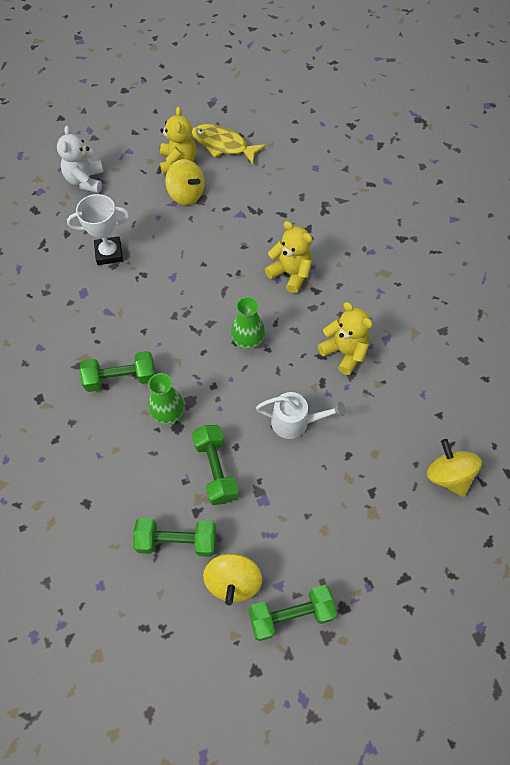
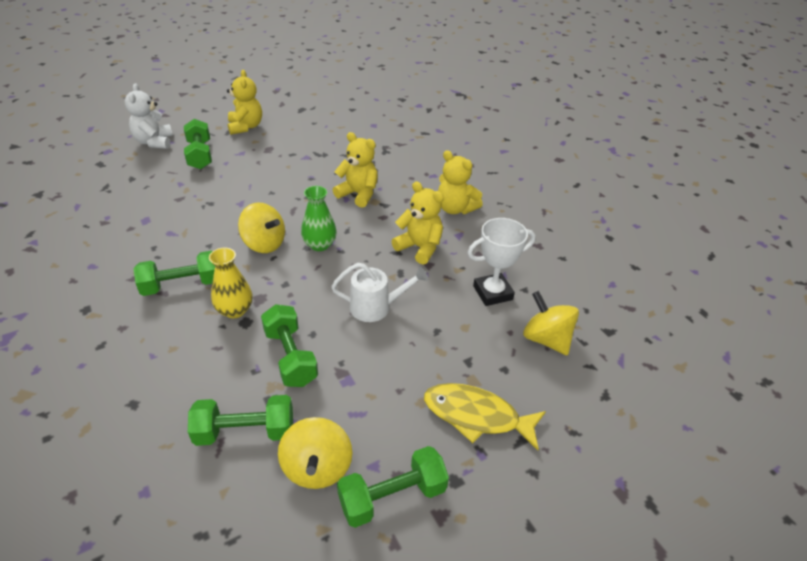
camera: 10 degrees left, 20 degrees down
white trophy [67,194,130,265] -> white trophy moved to [467,218,536,306]
green vase [148,373,184,424] -> yellow vase [209,248,253,318]
yellow spinning top [165,159,204,205] -> yellow spinning top moved to [238,203,285,253]
yellow fish [192,124,266,165] -> yellow fish moved to [424,383,546,450]
none -> green dumbbell [184,119,212,169]
none -> yellow teddy bear [438,150,483,214]

